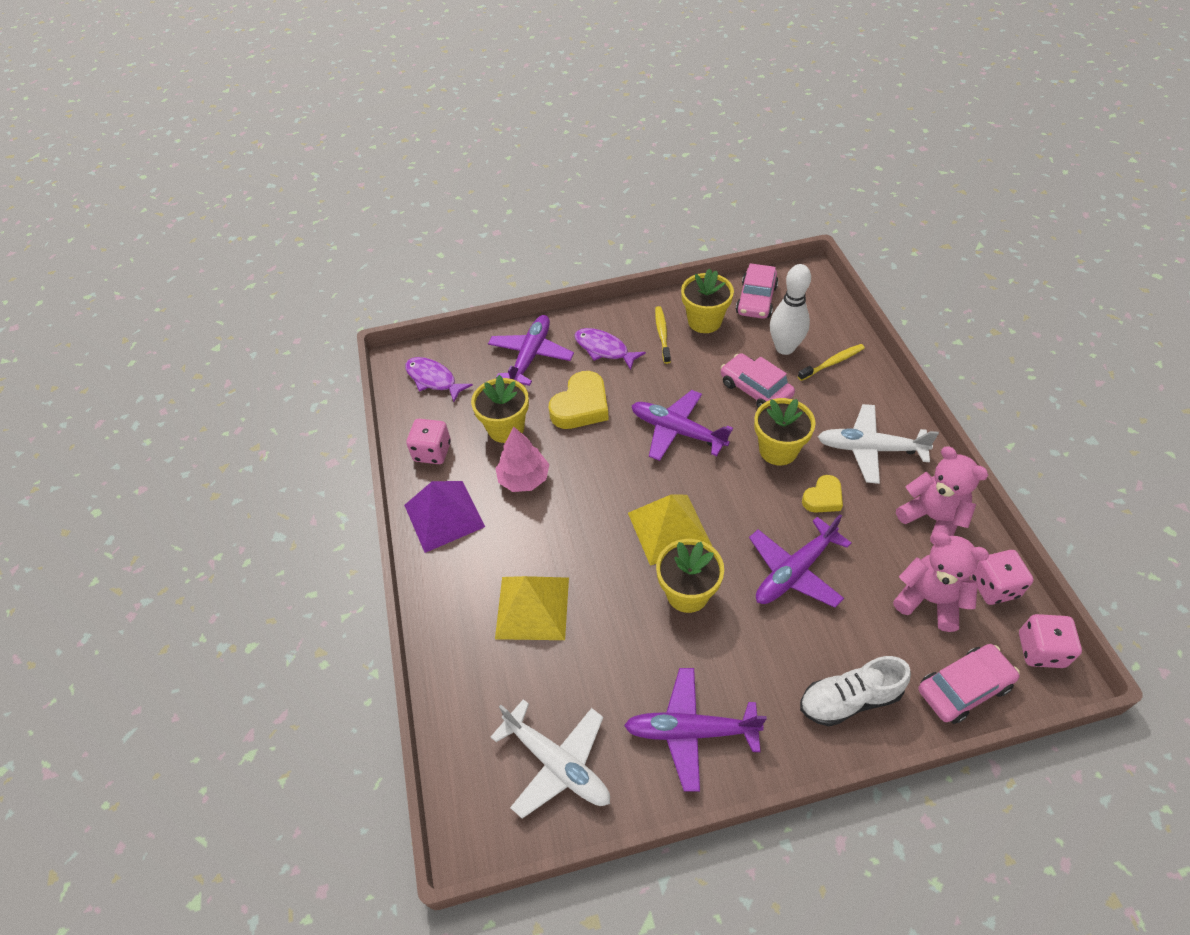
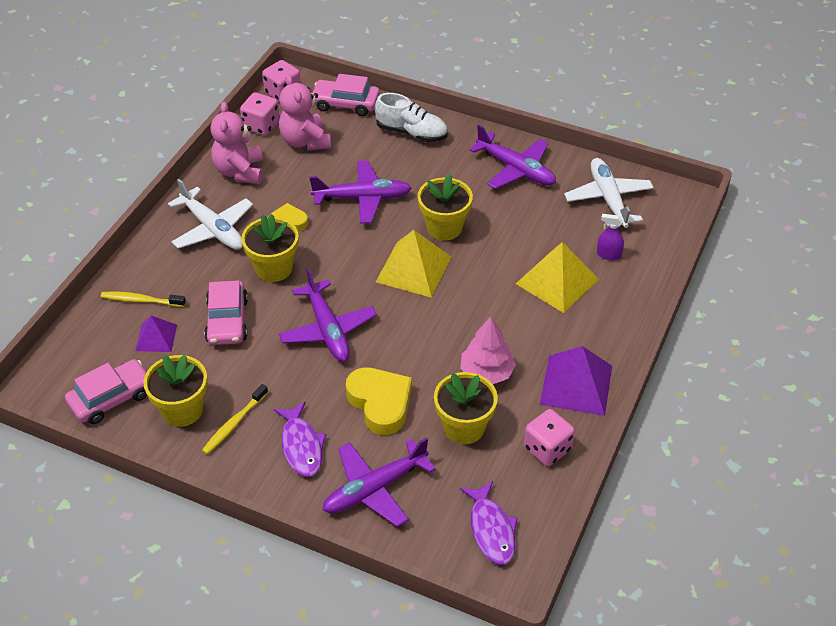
camera: 145 degrees left, 5 degrees down
yellow heart [549,371,609,429] -> yellow heart turned 75 degrees clockwise [346,367,412,435]
white bowling pin [770,264,811,355] -> purple pyramid [135,316,177,352]
none -> purple spray bottle [597,214,624,260]

